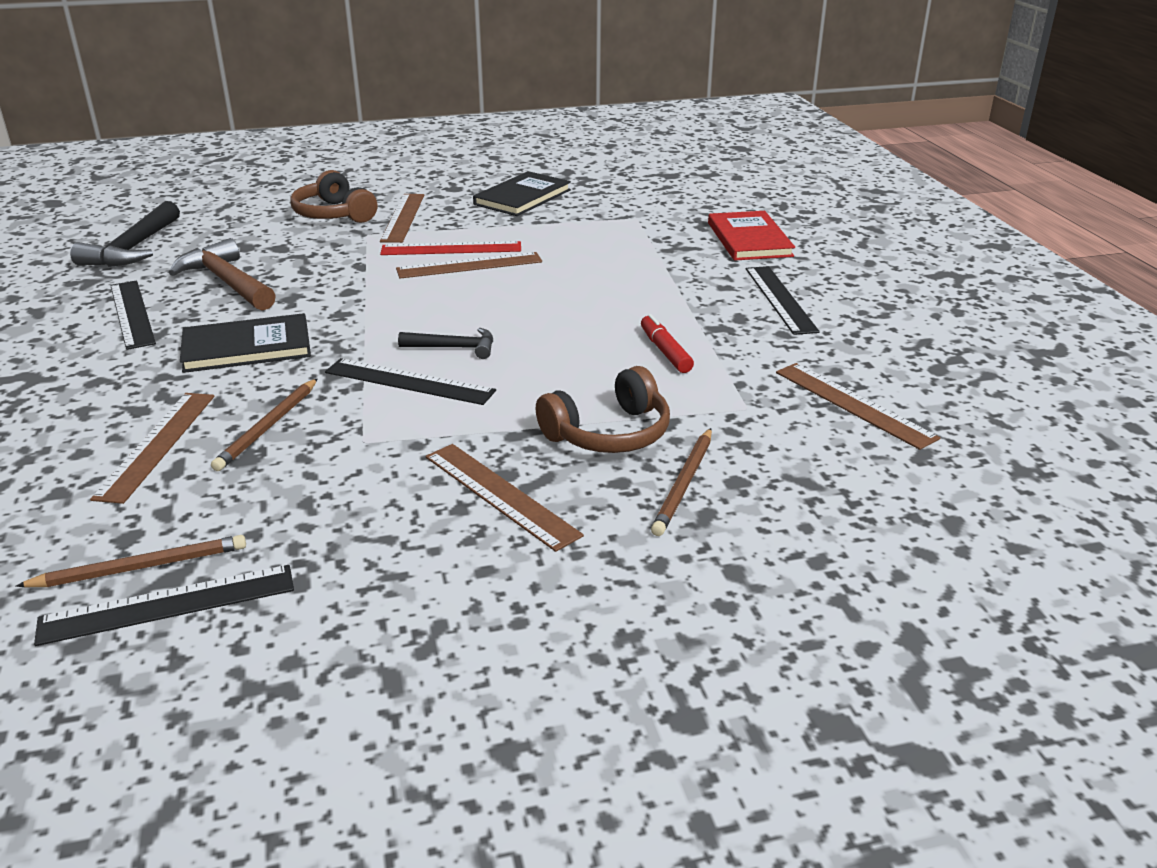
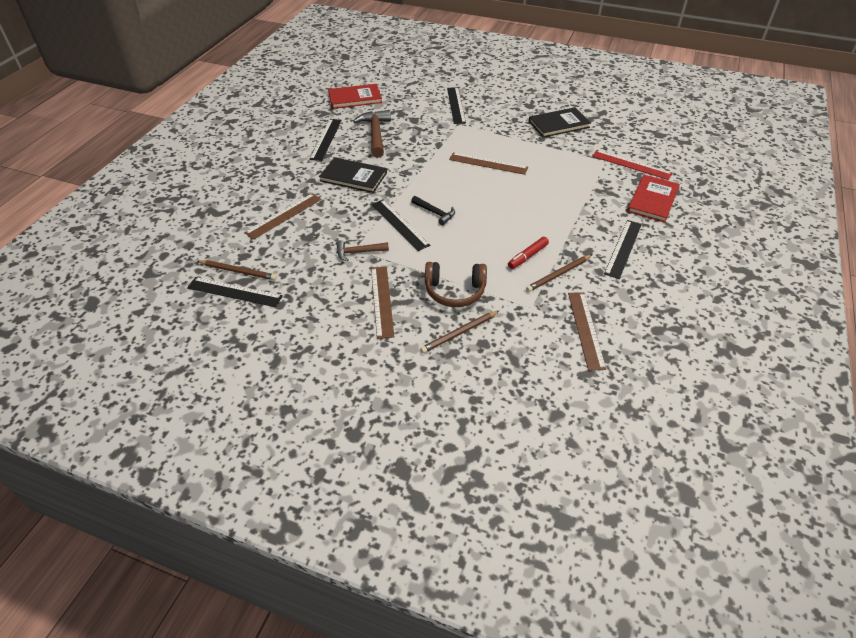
camera: 35 degrees right, 15 degrees up
black hammer [70,201,180,267] -> red book [328,84,382,109]
brown pencil [211,378,318,471] -> brown pencil moved to [526,255,592,292]
brown headphones [291,170,377,223] -> black ruler [447,87,466,124]
brown ruler [380,194,424,243] -> none
red ruler [380,241,521,255] -> red ruler moved to [592,150,673,180]
red marker [641,314,694,373] -> red marker turned 150 degrees counterclockwise [508,237,549,269]
none -> brown hammer [336,240,389,262]

